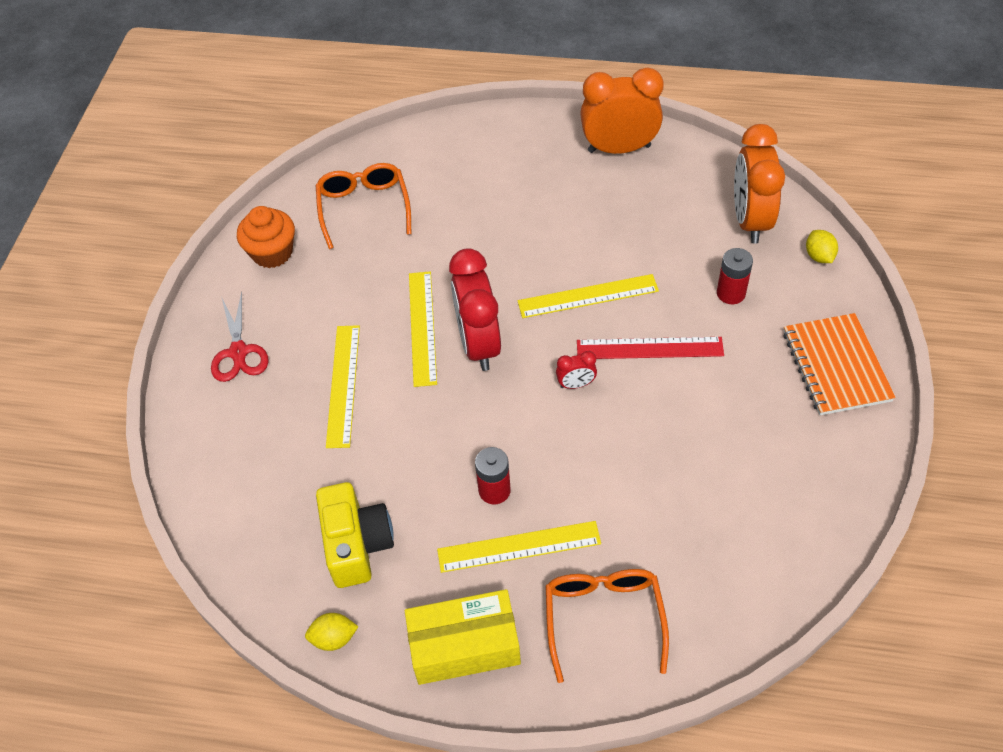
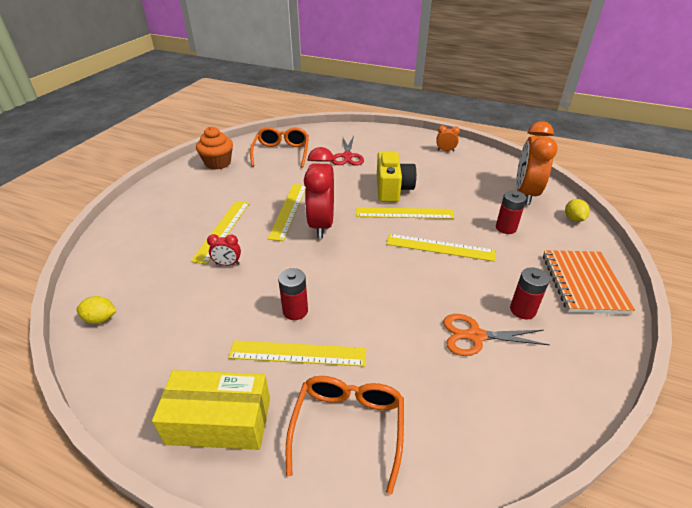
camera: 10 degrees right, 15 degrees down
red scissors [211,292,269,382] -> red scissors moved to [331,136,364,165]
yellow lemon [305,613,359,651] -> yellow lemon moved to [76,296,116,324]
yellow camera [316,482,394,588] -> yellow camera moved to [377,151,417,202]
red clock [556,351,597,389] -> red clock moved to [207,234,241,266]
red ruler [577,337,724,359] -> yellow ruler [386,234,495,262]
orange clock [580,68,664,154] -> orange clock [436,126,460,152], size x0.44
none -> orange scissors [443,314,550,356]
none -> red battery [510,267,550,319]

